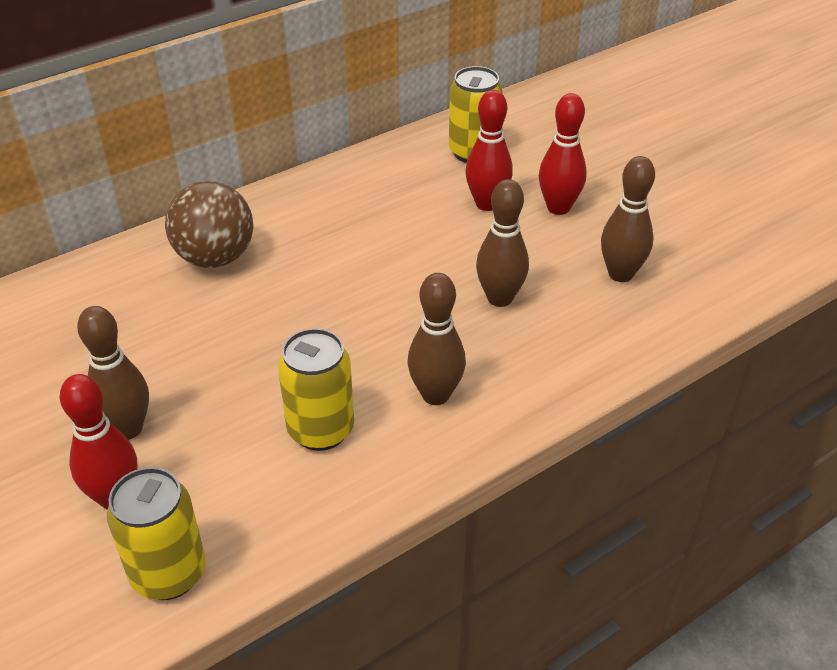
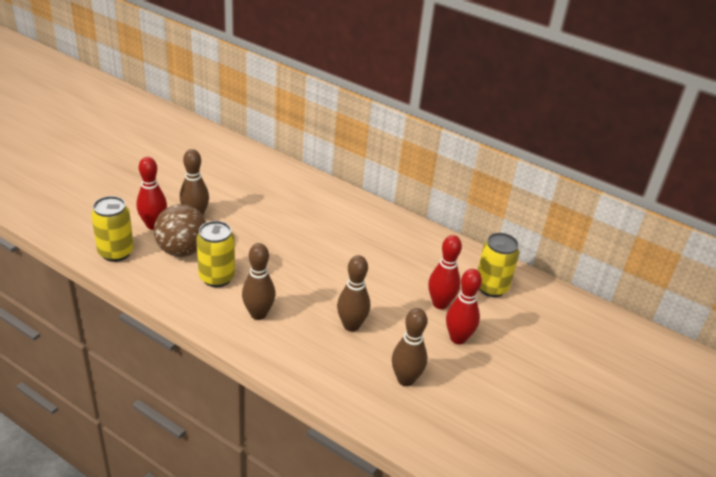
camera: 65 degrees right, 5 degrees down
brown ball [165,181,253,268] -> brown ball moved to [154,204,206,257]

